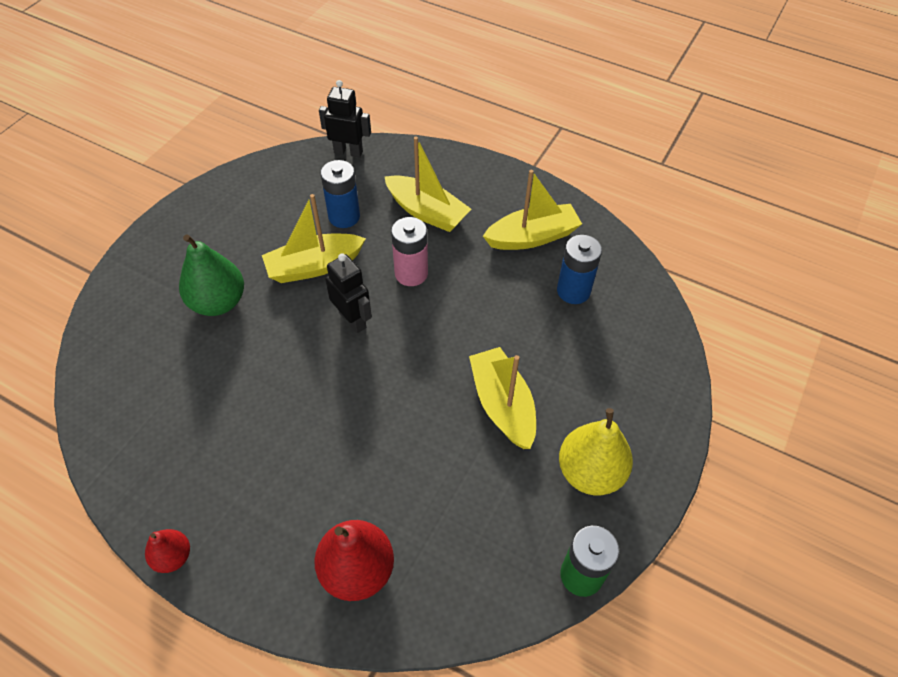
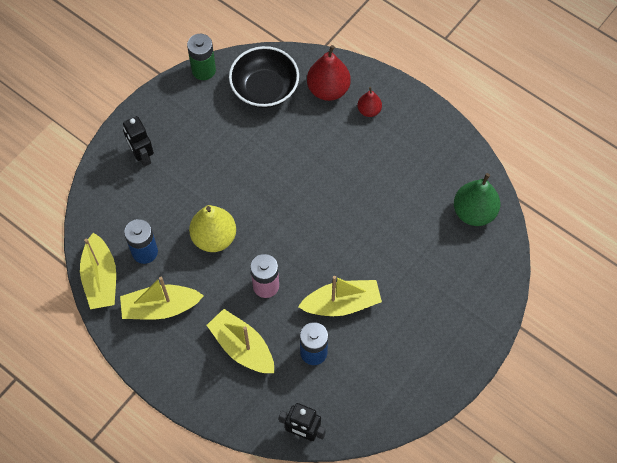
camera: 170 degrees left, 10 degrees up
red pear [145,529,190,573] -> red pear moved to [357,87,382,117]
green pear [179,234,244,316] -> green pear moved to [454,173,500,226]
black robot [325,254,372,333] -> black robot moved to [123,116,154,167]
yellow boat [469,347,536,449] -> yellow boat moved to [80,233,116,309]
yellow pear [559,408,633,495] -> yellow pear moved to [189,205,236,252]
none -> black bowl [229,46,299,108]

